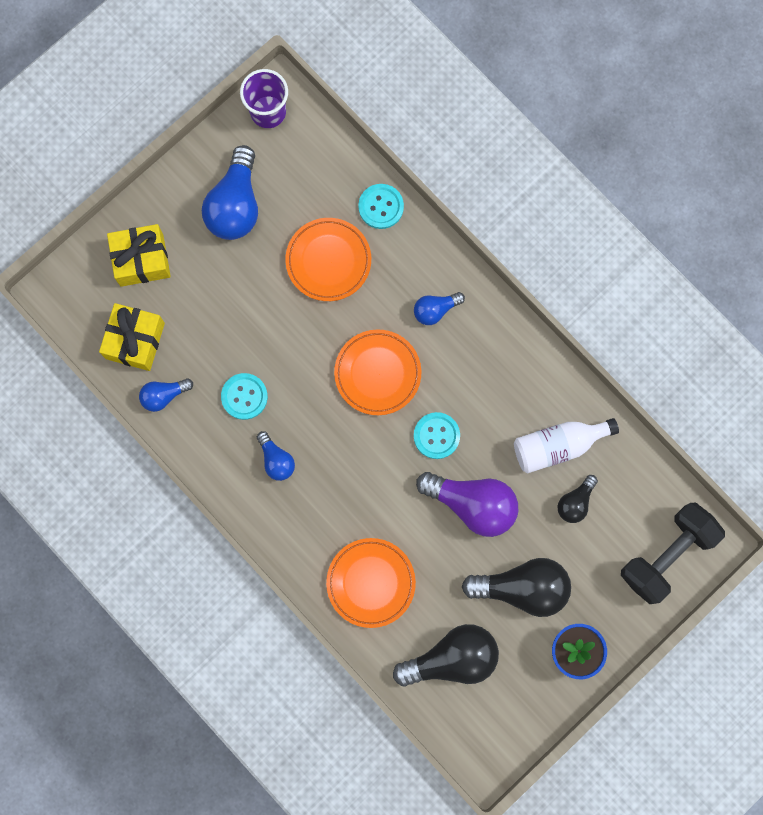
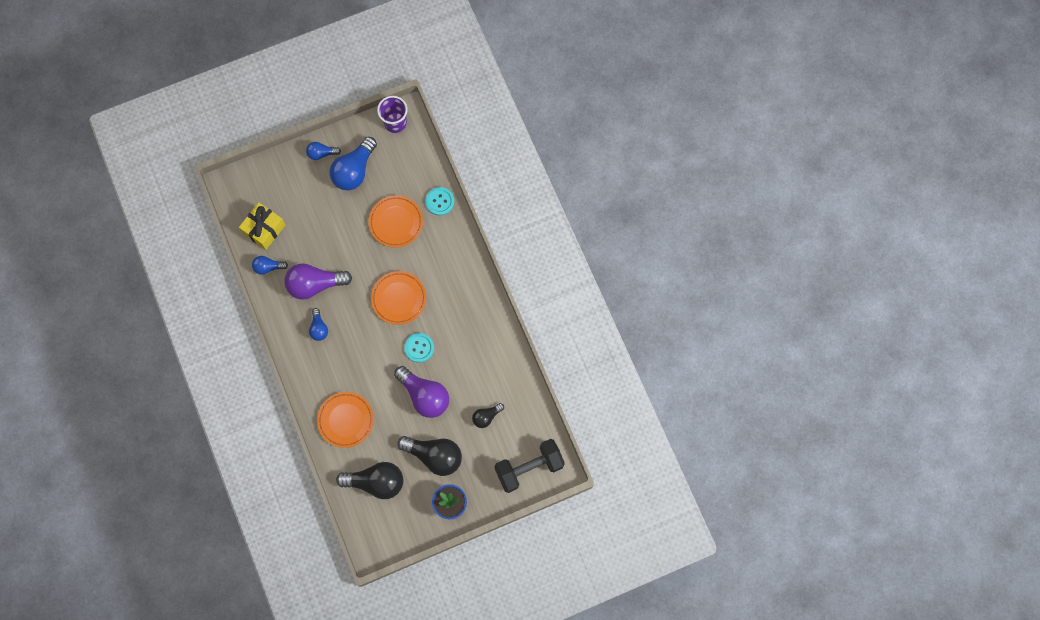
camera: 20 degrees right, 5 degrees down
yellow gift [107,224,171,287] -> none
turquoise button [221,373,268,420] -> purple light bulb [285,263,352,299]
blue light bulb [414,292,465,325] -> blue light bulb moved to [306,142,341,160]
white bottle [514,418,619,473] -> none

